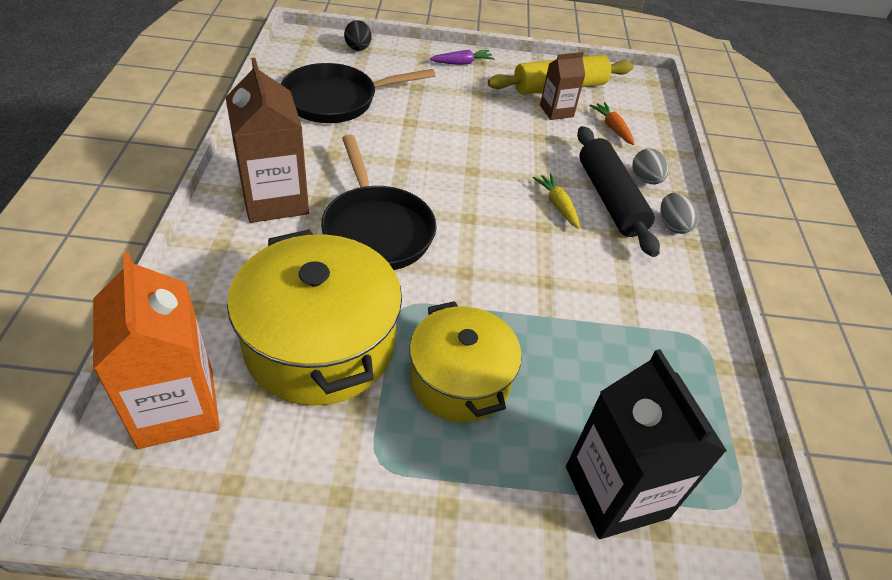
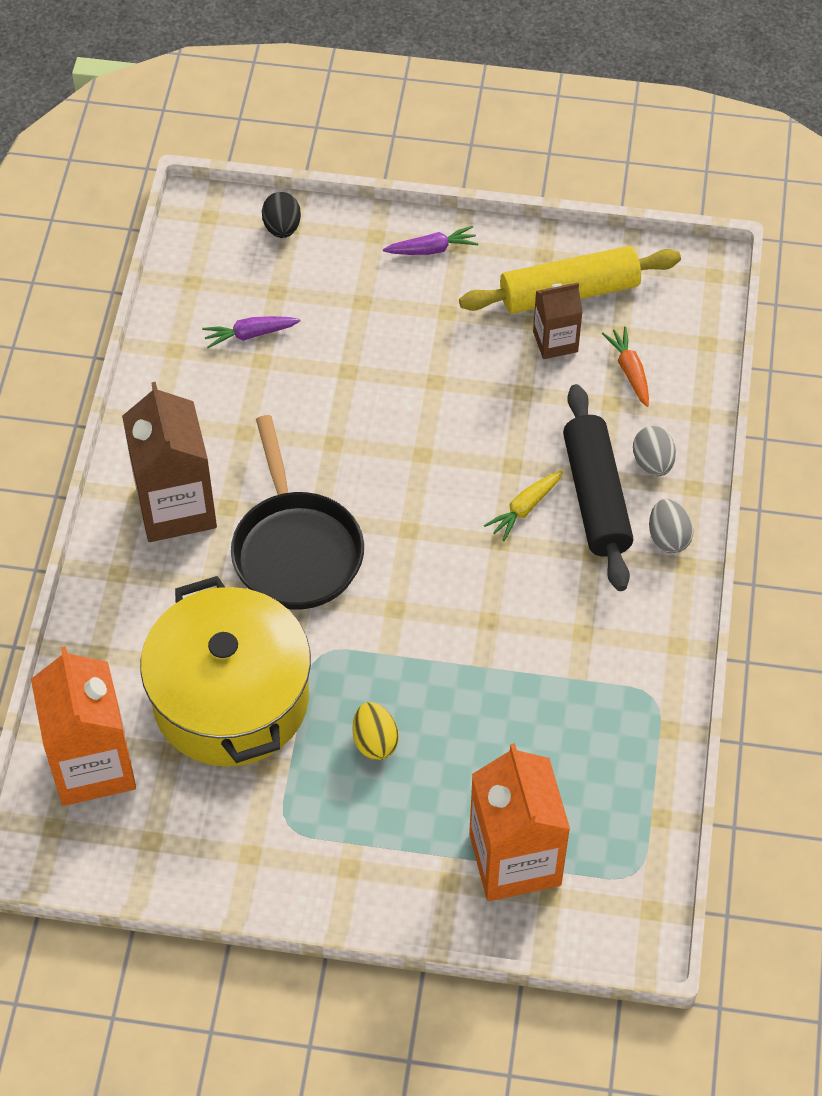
camera: 10 degrees right, 10 degrees up
black pan [281,63,435,123] -> purple carrot [202,316,301,348]
yellow pot [409,301,522,423] -> yellow egg [352,702,399,760]
yellow carrot [533,173,580,229] -> yellow carrot turned 120 degrees counterclockwise [484,471,563,541]
black carton [566,349,727,539] -> orange carton [469,743,570,901]

